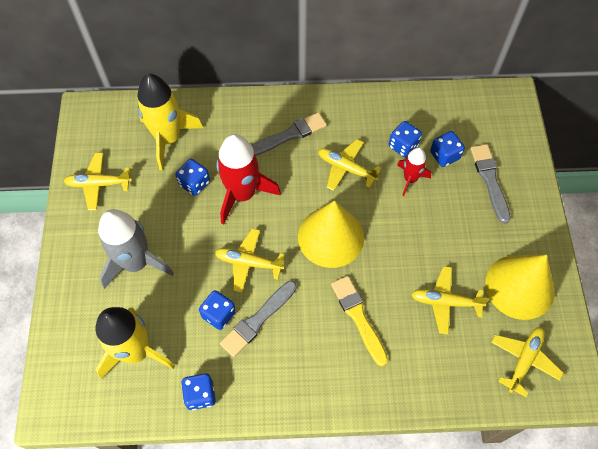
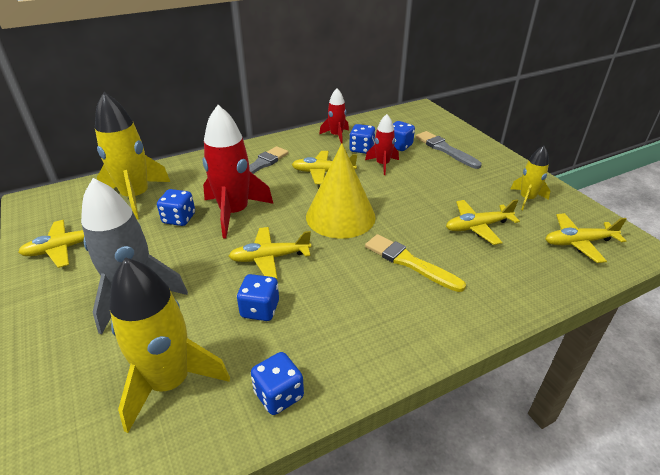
camera: 25 degrees left, 25 degrees down
grey brush [220,281,297,357] -> none
yellow cone [485,255,555,320] -> yellow rocket [511,146,550,210]
yellow plane [491,327,564,397] -> yellow plane turned 105 degrees counterclockwise [546,213,626,263]
none -> red rocket [319,88,349,143]

